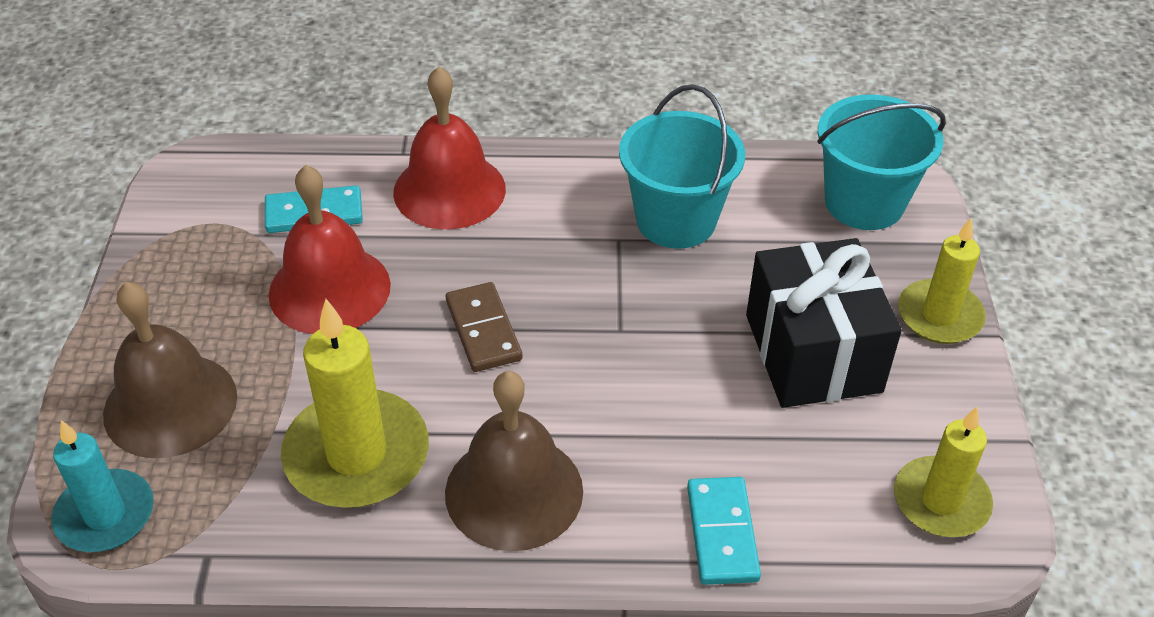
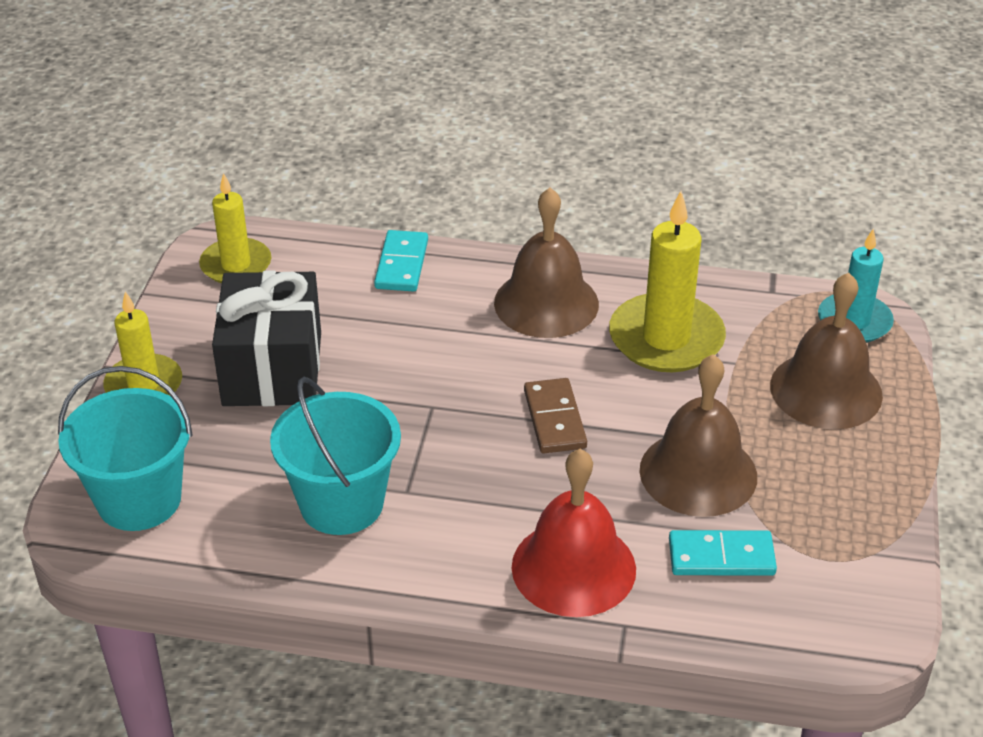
camera: 170 degrees left, 5 degrees down
red bell [269,165,391,334] -> brown bell [640,354,757,517]

